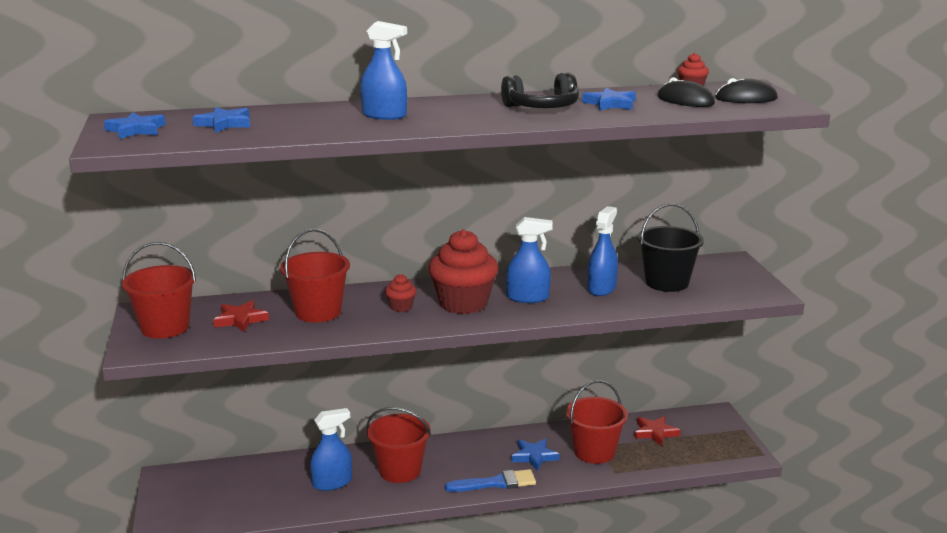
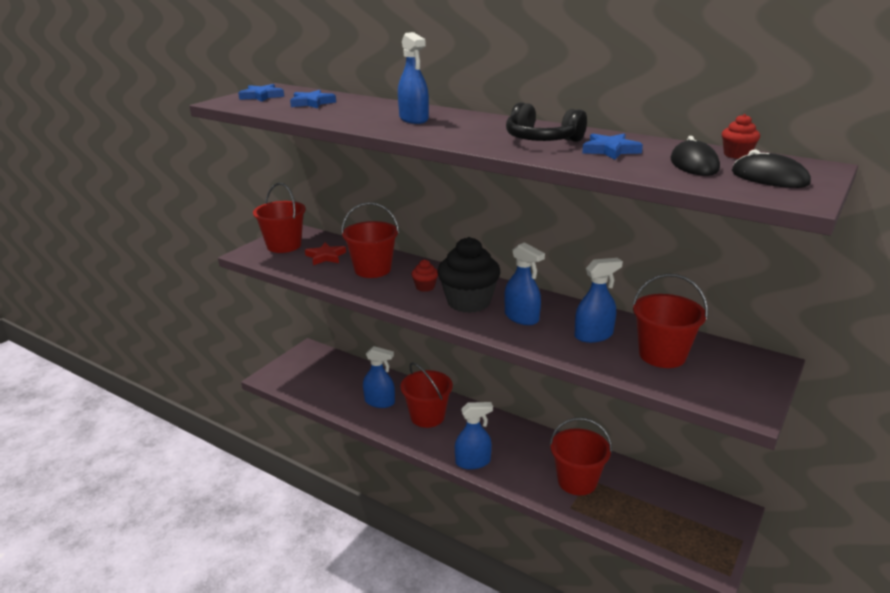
camera: 45 degrees right, 5 degrees up
red cupcake [429,229,499,314] -> black cupcake [437,237,500,313]
blue brush [445,469,536,492] -> blue spray bottle [455,402,493,469]
blue star [511,439,559,471] -> none
red star [635,416,681,446] -> none
black bucket [638,204,704,292] -> red bucket [632,274,708,368]

